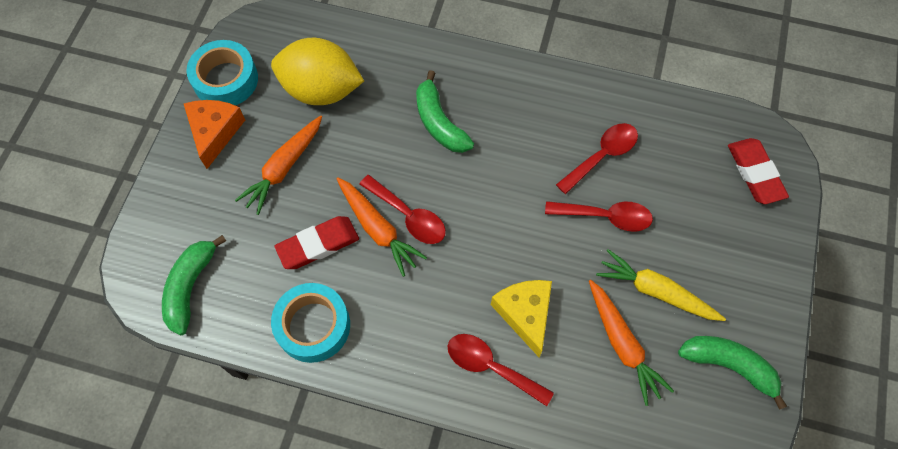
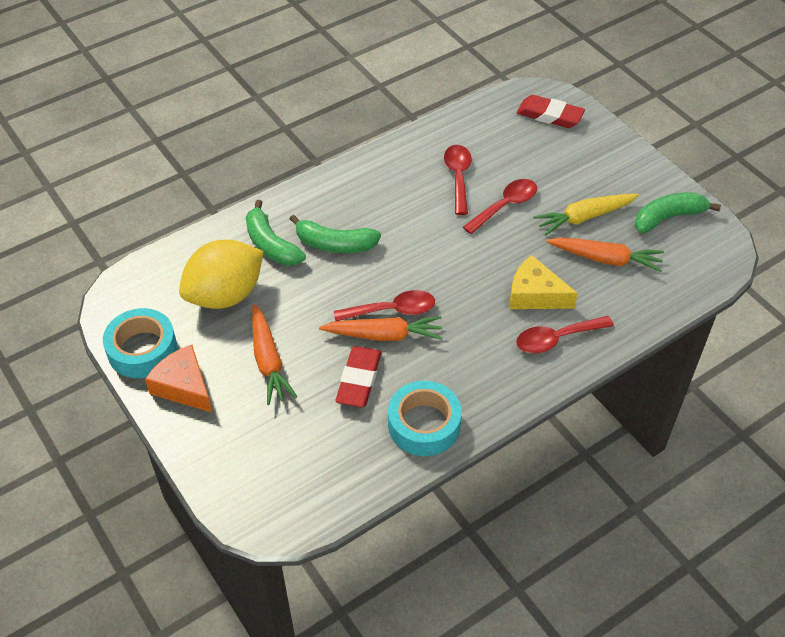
camera: 50 degrees left, 15 degrees down
green banana [162,235,226,336] -> green banana moved to [246,200,306,266]

